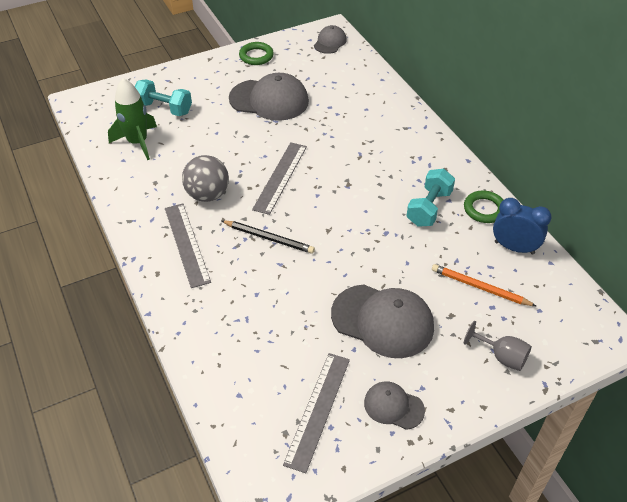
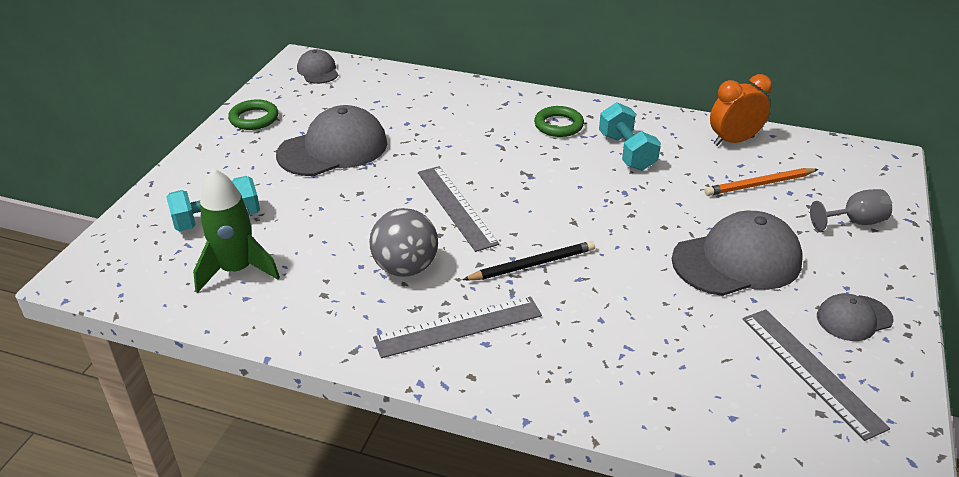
camera: 45 degrees left, 10 degrees down
grey ruler [165,204,211,288] -> grey ruler turned 45 degrees counterclockwise [373,296,542,358]
green ring [464,191,503,223] -> green ring moved to [534,106,584,137]
blue clock [493,198,552,255] -> orange clock [710,74,772,146]

